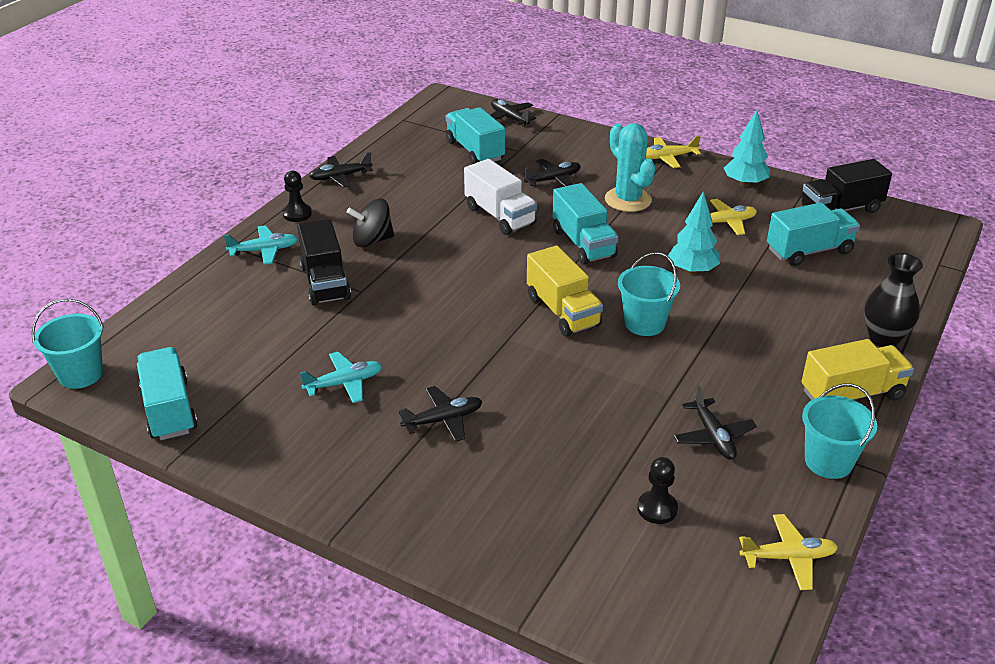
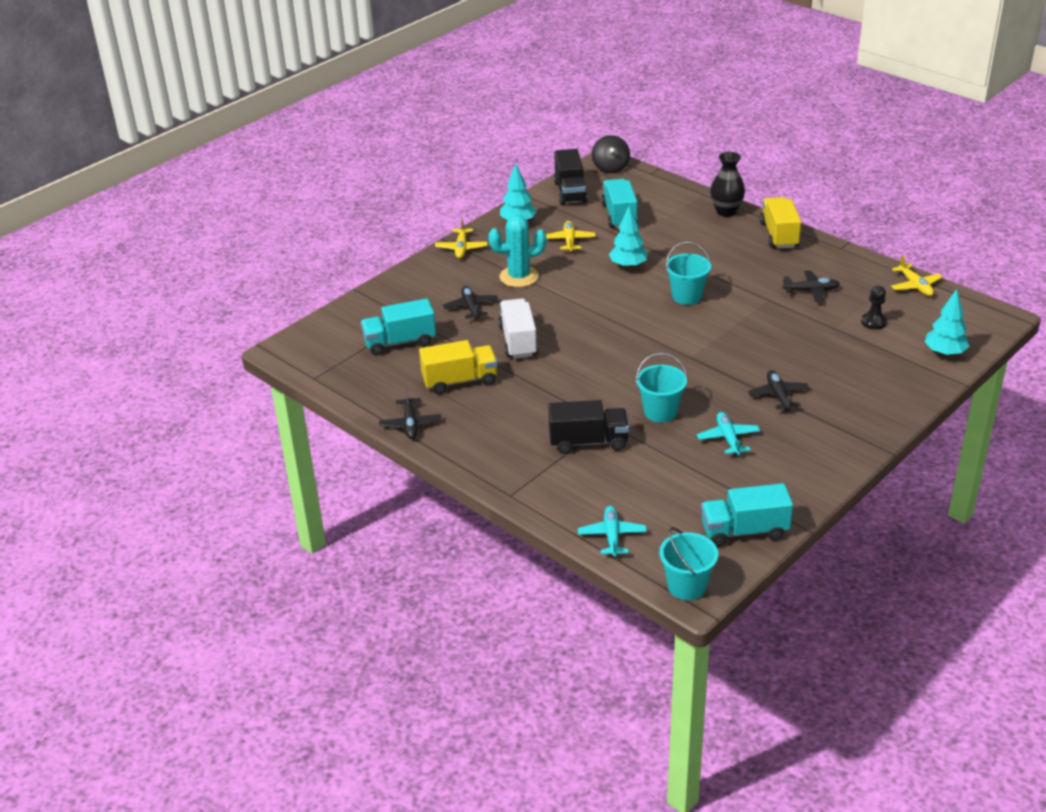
camera: 75 degrees left, 0 degrees up
turquoise plane [224,225,298,264] -> turquoise plane moved to [578,506,647,557]
black pawn [283,171,312,222] -> none
black spinning top [347,198,394,247] -> black spinning top moved to [592,135,630,173]
white truck [464,159,537,235] -> white truck turned 75 degrees counterclockwise [498,298,538,358]
black plane [490,99,536,127] -> none
yellow truck [527,246,603,337] -> yellow truck moved to [419,340,498,394]
turquoise truck [552,183,618,265] -> none
yellow plane [739,514,838,590] -> yellow plane turned 150 degrees clockwise [891,255,943,296]
turquoise bucket [802,384,877,479] -> turquoise bucket moved to [636,353,688,422]
none -> turquoise tree [925,289,969,356]

